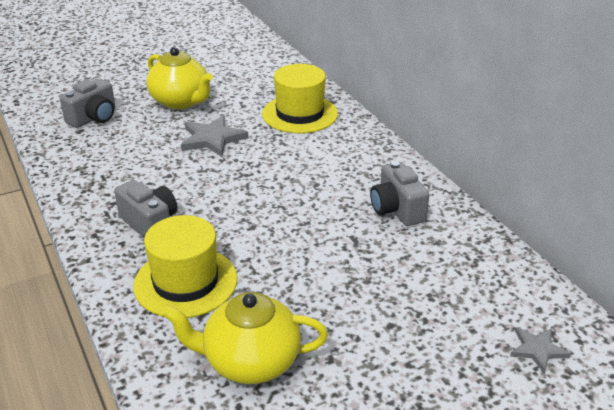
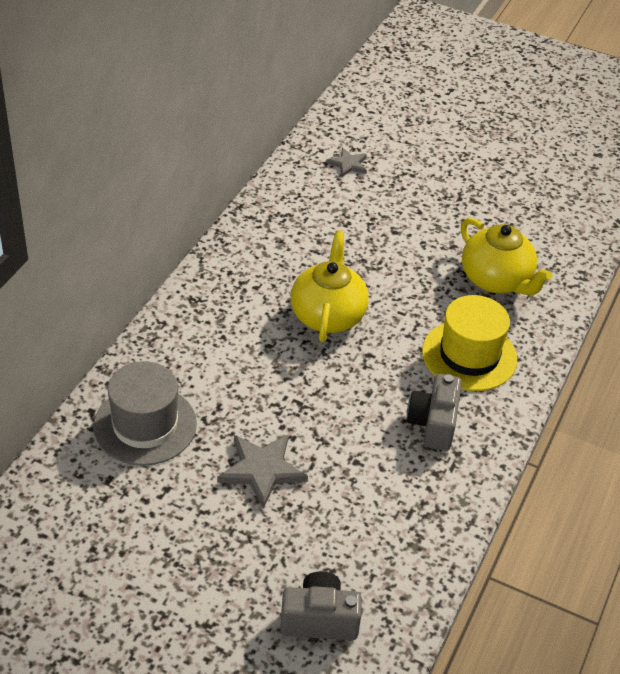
camera: 130 degrees left, 10 degrees up
yellow teapot [146,47,213,109] -> yellow teapot moved to [291,230,369,342]
yellow hat [262,64,338,133] -> grey hat [93,361,197,466]
grey camera [370,161,429,226] -> none

